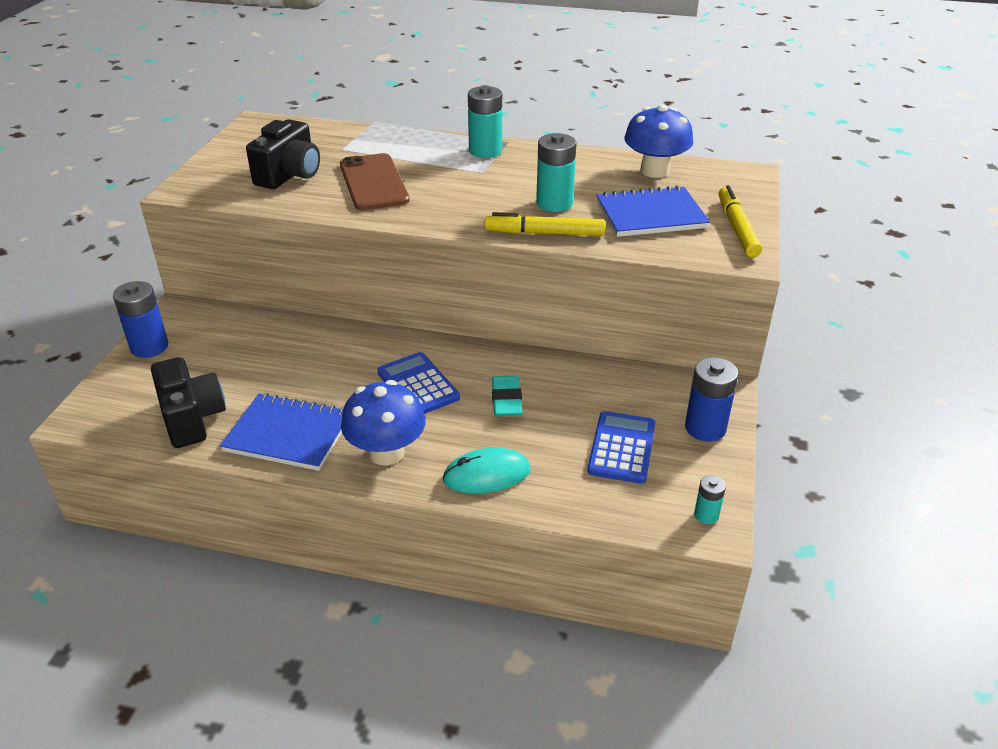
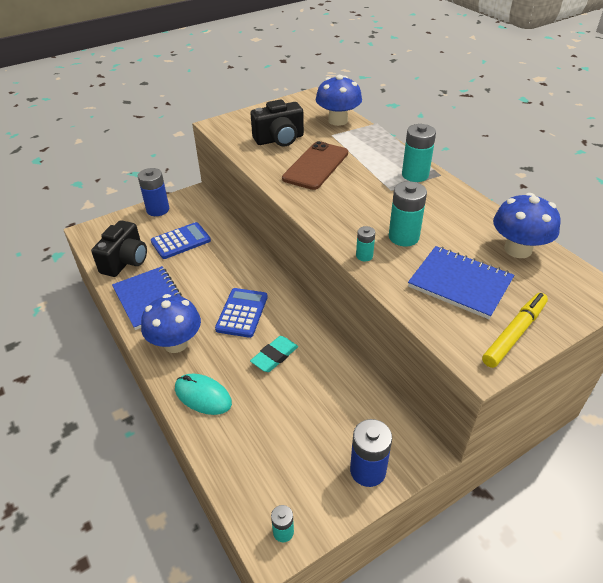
camera: 45 degrees right, 5 degrees up
yellow marker [484,212,605,236] -> turquoise battery [356,226,375,261]
blue calculator [587,411,656,484] -> blue calculator moved to [151,222,211,259]
none -> blue mushroom [316,75,362,126]

